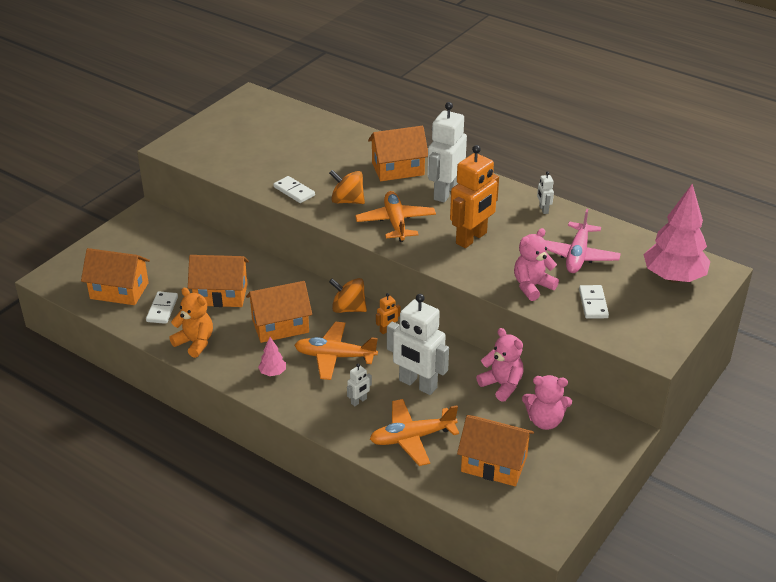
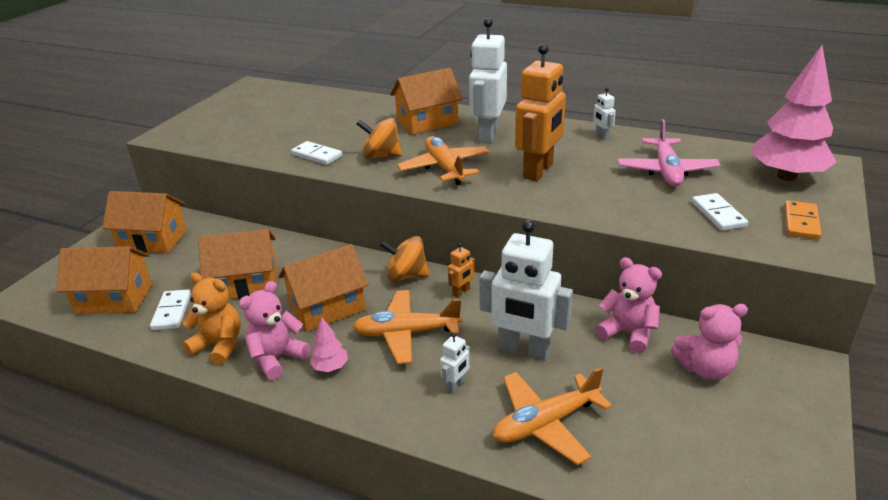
camera: 10 degrees left, 5 degrees down
orange house [457,415,534,486] -> orange house moved to [102,191,187,253]
pink teddy bear [514,228,559,301] -> pink teddy bear moved to [239,281,311,380]
none -> orange domino [785,201,821,240]

